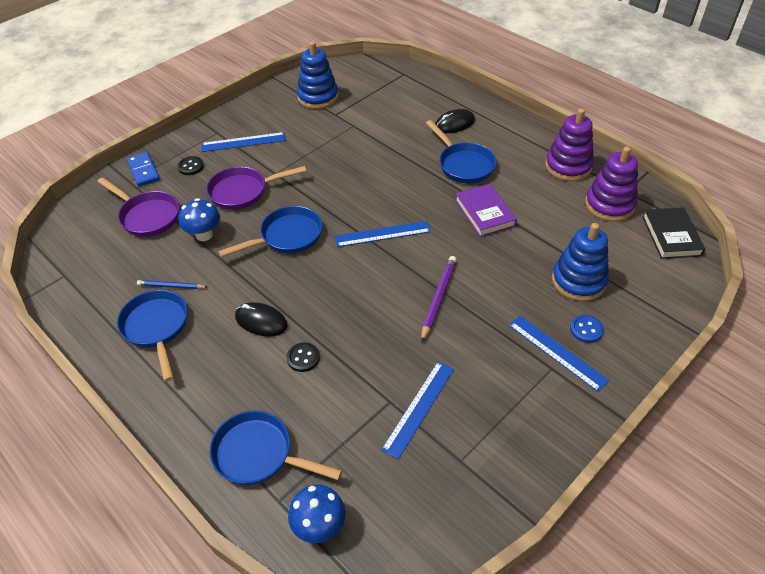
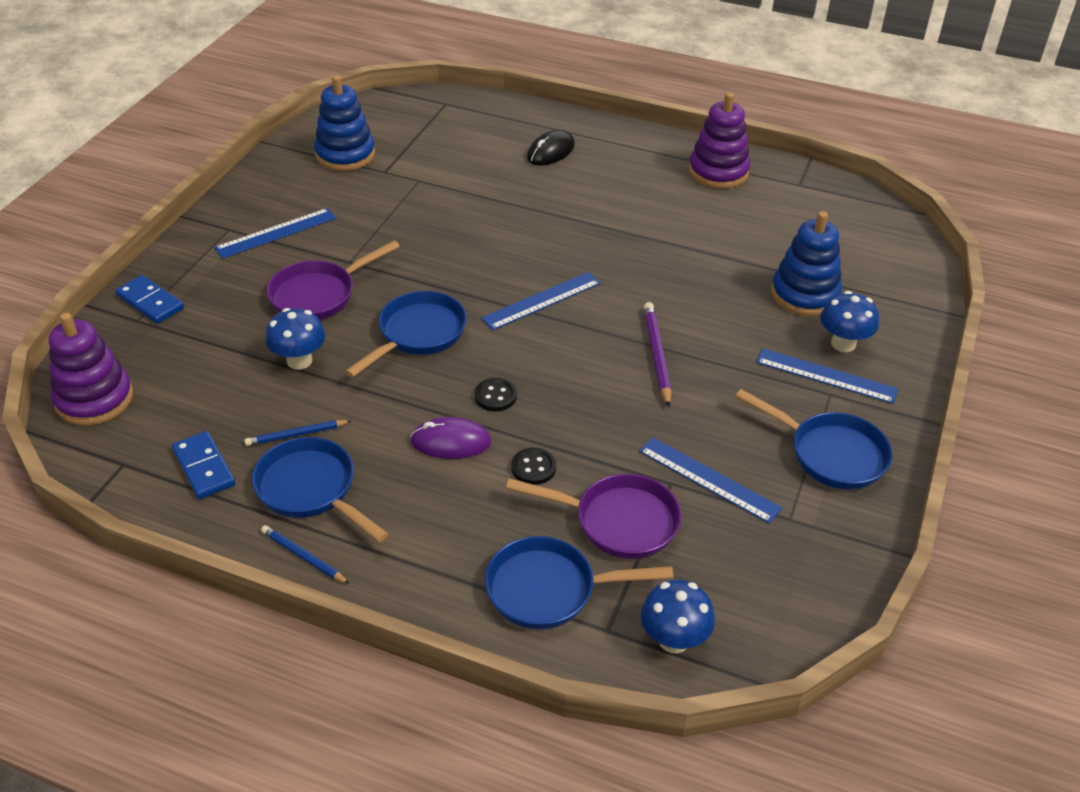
camera: 25 degrees left, 5 degrees down
purple pan [97,177,179,237] -> purple pan moved to [506,474,681,559]
black button [177,156,204,175] -> black button moved to [475,378,517,411]
black mouse [235,302,288,336] -> purple mouse [410,417,491,459]
blue ruler [381,361,454,459] -> blue ruler turned 60 degrees counterclockwise [639,437,782,524]
blue pan [426,120,497,183] -> blue pan moved to [735,389,893,489]
purple book [455,184,517,237] -> none
blue button [570,315,604,343] -> blue mushroom [820,291,879,352]
purple stacking toy [585,147,638,222] -> purple stacking toy moved to [49,312,133,426]
black book [642,207,706,259] -> none
none -> blue domino [172,431,235,499]
none -> blue pencil [261,525,350,584]

